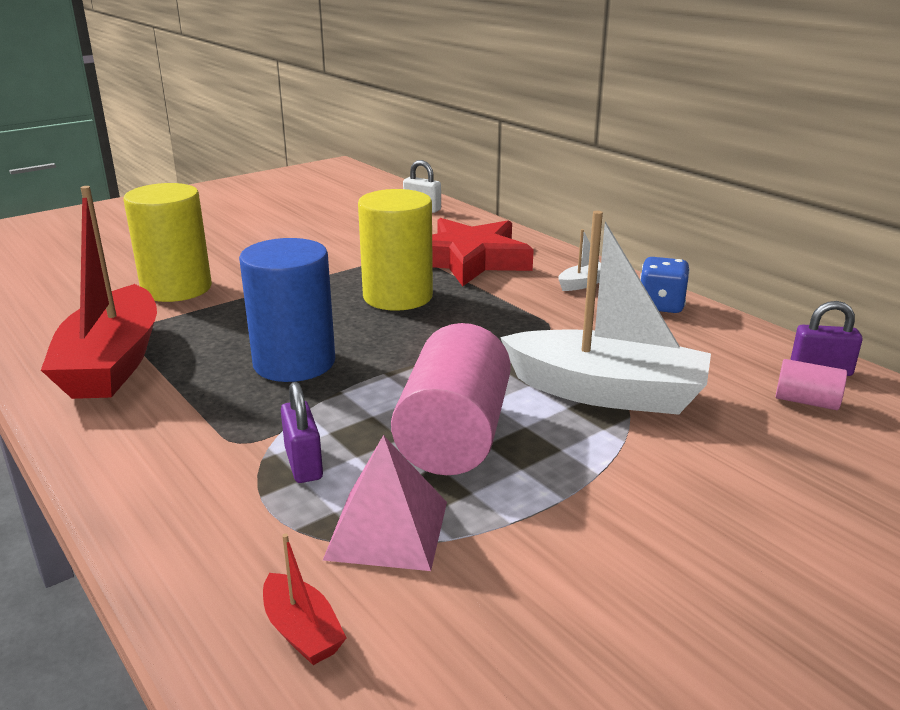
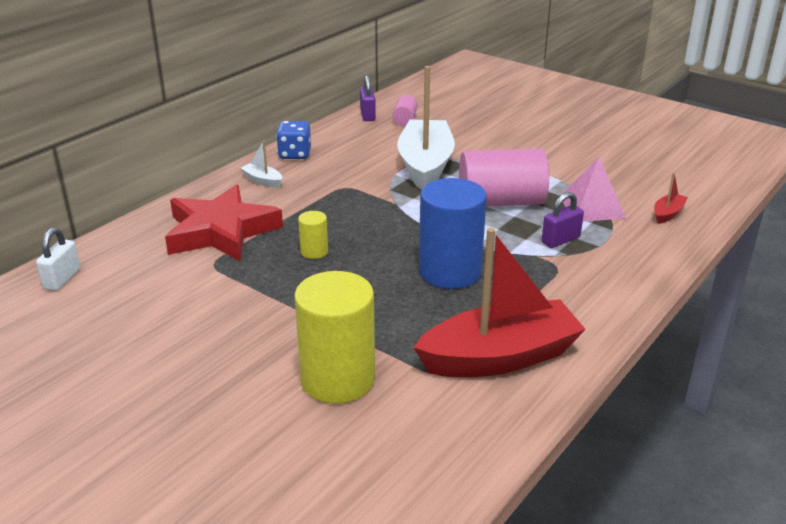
camera: 105 degrees left, 5 degrees up
yellow cylinder [358,189,433,311] -> yellow cylinder [298,211,328,259], size x0.46

